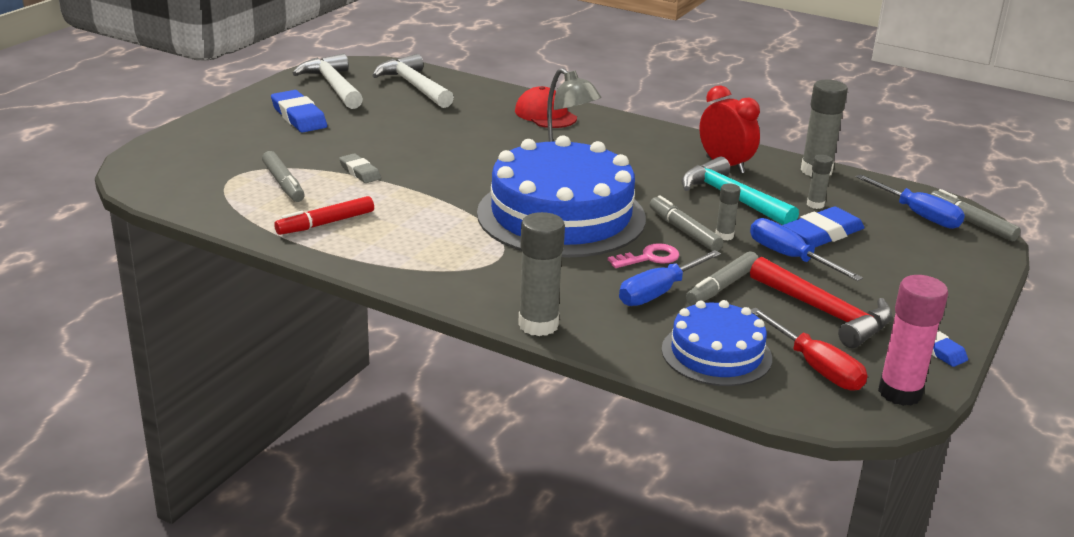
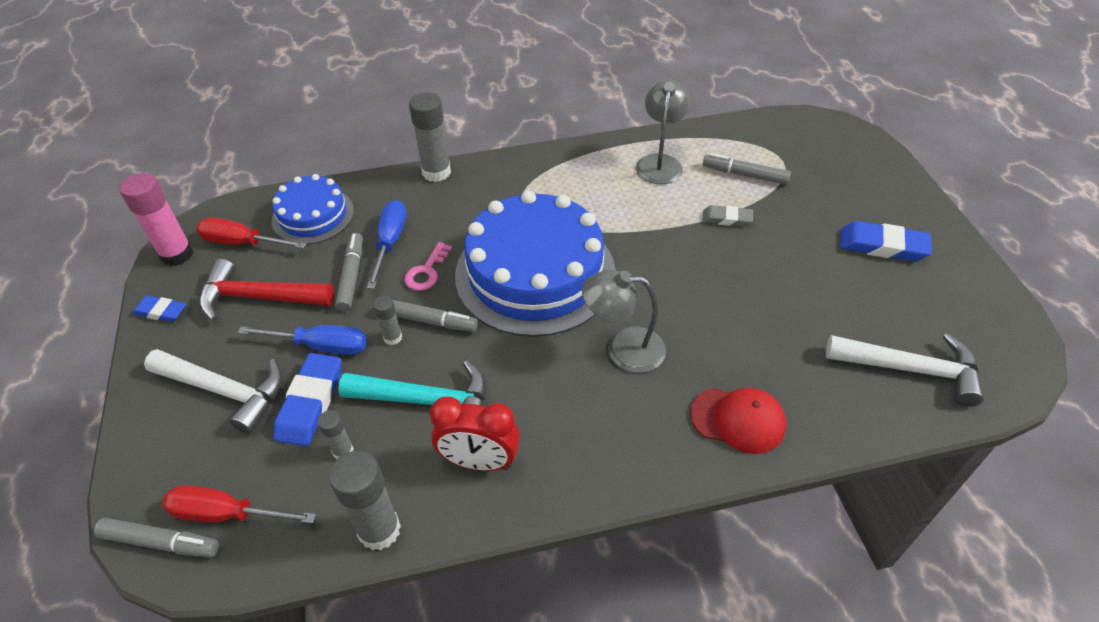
camera: 140 degrees right, 20 degrees up
red marker [274,196,374,235] -> grey lamp [636,80,691,184]
white hammer [292,53,363,109] -> white hammer moved to [144,349,283,434]
blue screwdriver [856,174,965,229] -> red screwdriver [162,485,316,524]

